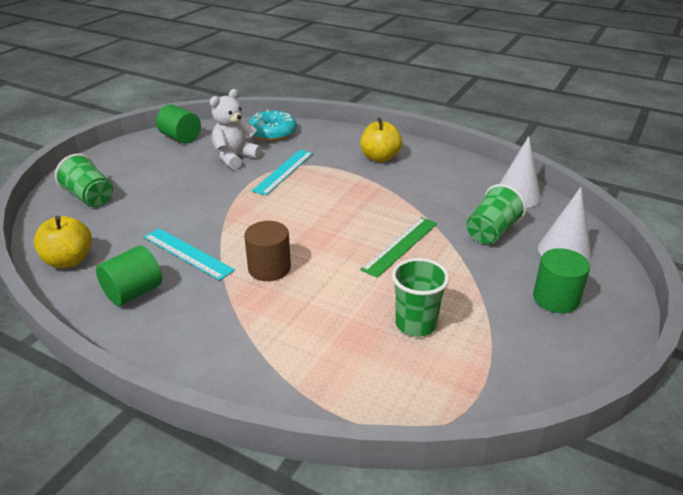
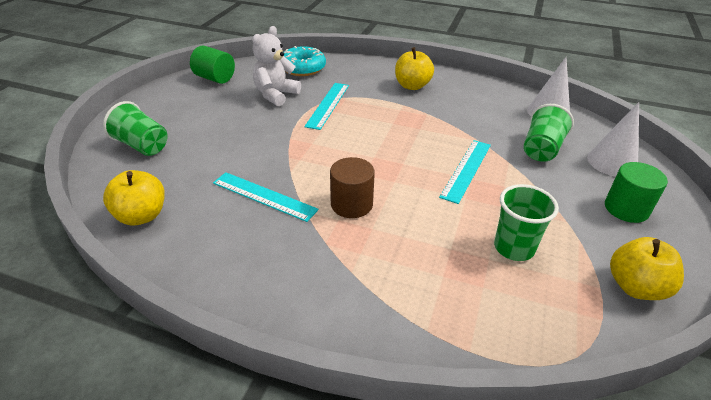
camera: 10 degrees left, 5 degrees up
green cylinder [96,246,162,306] -> none
green ruler [360,217,437,278] -> turquoise ruler [439,140,491,204]
none -> yellow apple [610,237,684,300]

